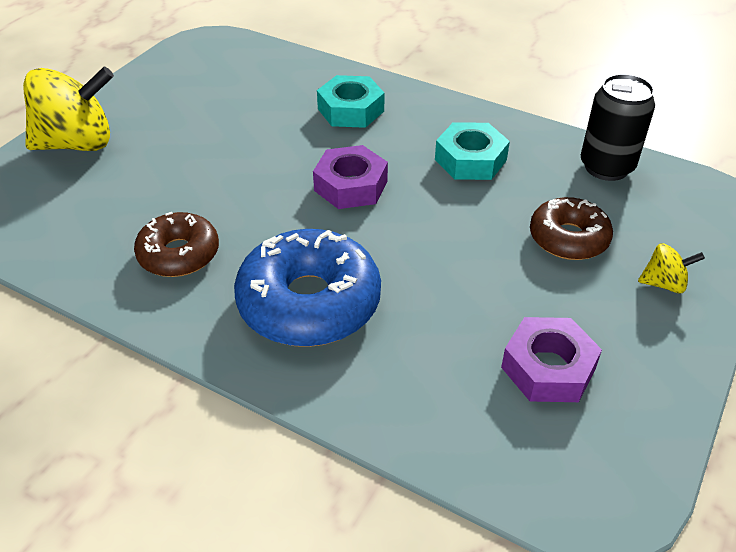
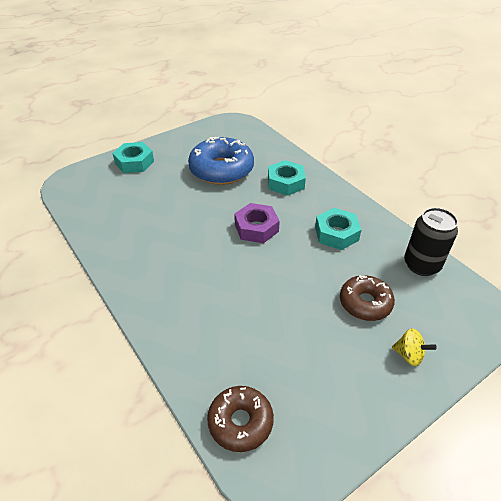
camera: 25 degrees right, 0 degrees up
yellow spinning top [23,67,114,151] -> turquoise nut [112,142,154,173]
brown donut [134,212,219,277] -> brown donut moved to [207,386,274,452]
blue donut [234,229,381,347] -> blue donut moved to [188,137,254,185]
purple nut [501,317,602,402] -> none

